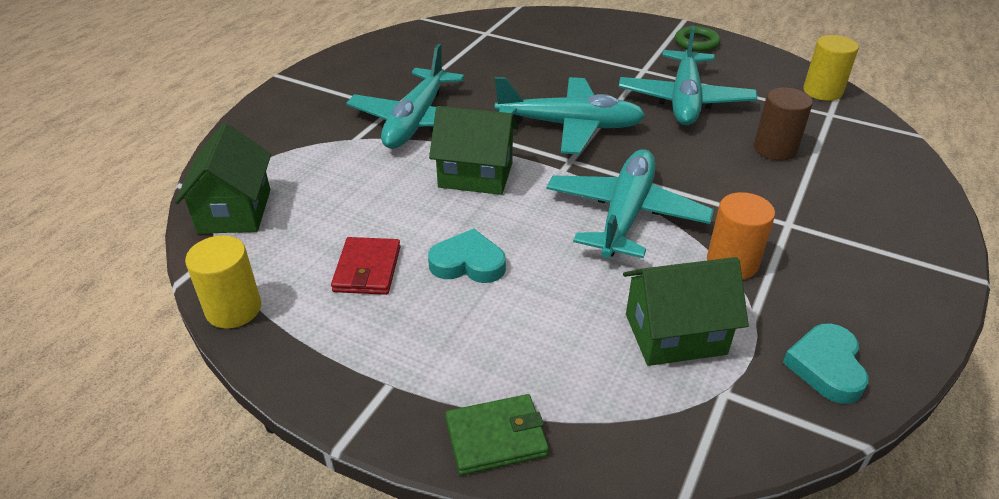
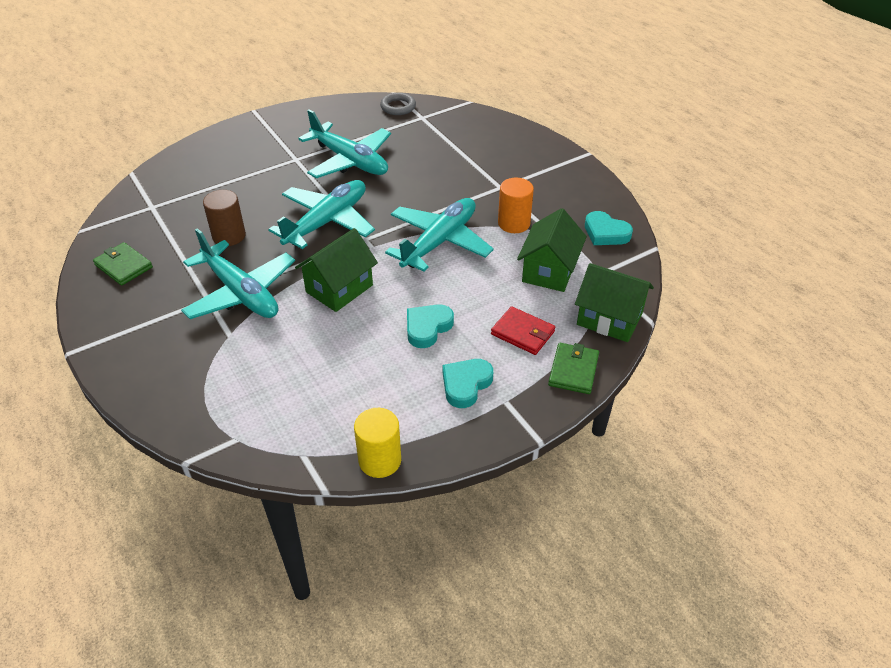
camera: 60 degrees left, 5 degrees up
green house [175,123,271,234] -> green house moved to [575,263,654,342]
red wallet [331,237,400,295] -> red wallet moved to [491,306,555,355]
turquoise plane [546,149,714,258] -> turquoise plane turned 75 degrees clockwise [385,198,494,272]
green ring [675,26,721,52] -> none
brown cylinder [754,87,813,161] -> brown cylinder moved to [203,190,246,246]
yellow cylinder [803,35,859,101] -> grey ring [380,93,416,115]
none -> green wallet [93,242,153,286]
none -> turquoise heart [443,359,493,408]

